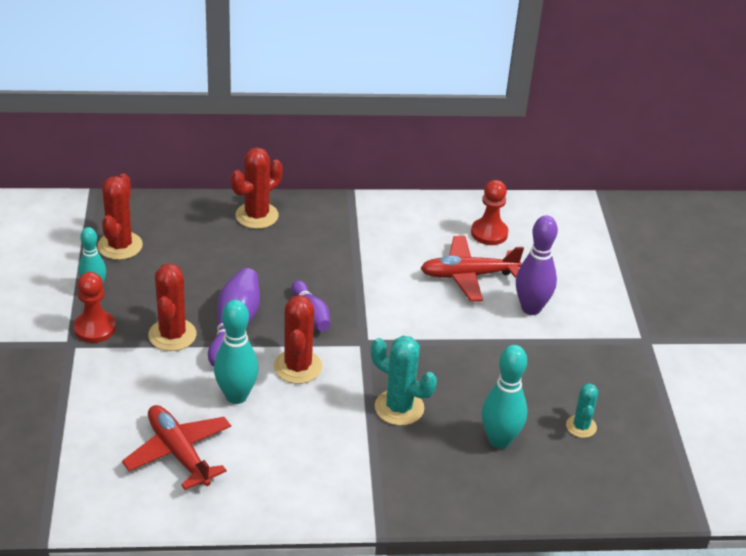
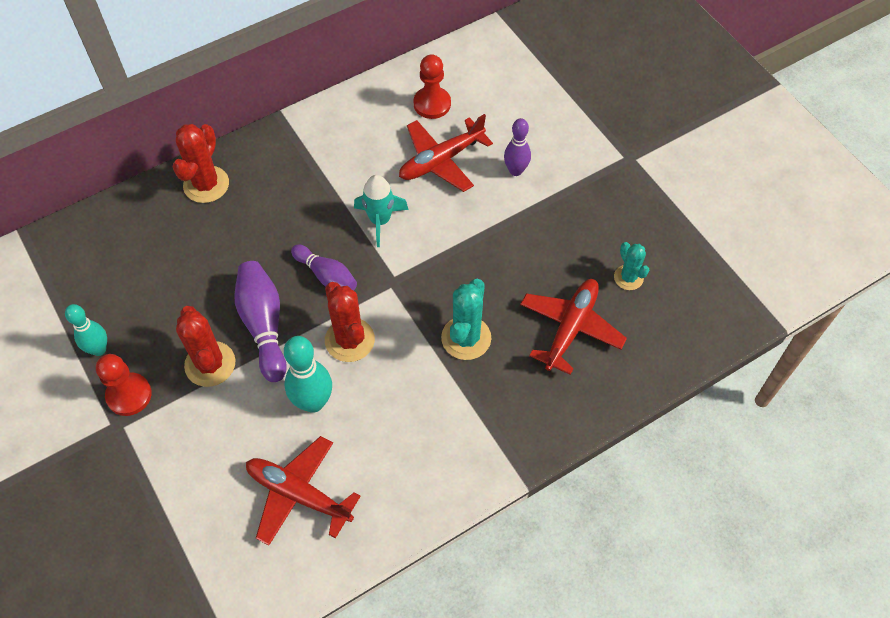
camera: 25 degrees left, 20 degrees up
red cactus [97,174,143,260] -> none
turquoise cactus [371,336,437,426] -> turquoise cactus turned 75 degrees counterclockwise [441,279,491,360]
turquoise bowling pin [482,345,527,449] -> red plane [520,279,627,375]
purple bowling pin [516,215,558,315] -> purple bowling pin [504,118,531,176], size x0.67
none -> turquoise rocket [354,175,409,247]

